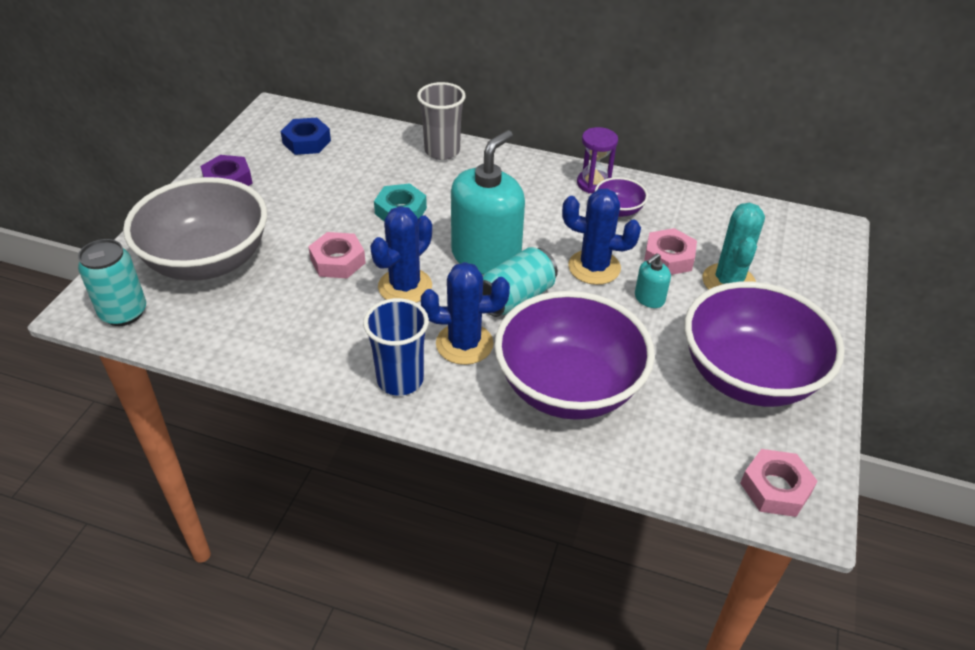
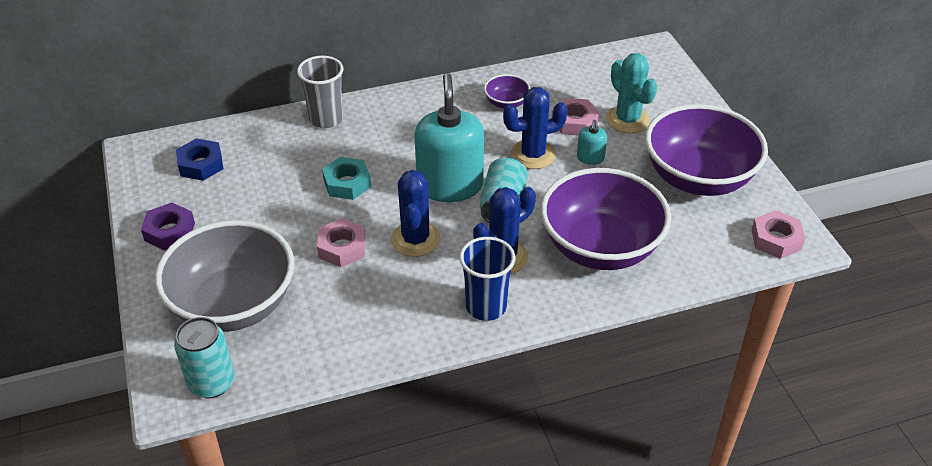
camera: 35 degrees left, 0 degrees up
purple hourglass [577,127,618,194] -> none

